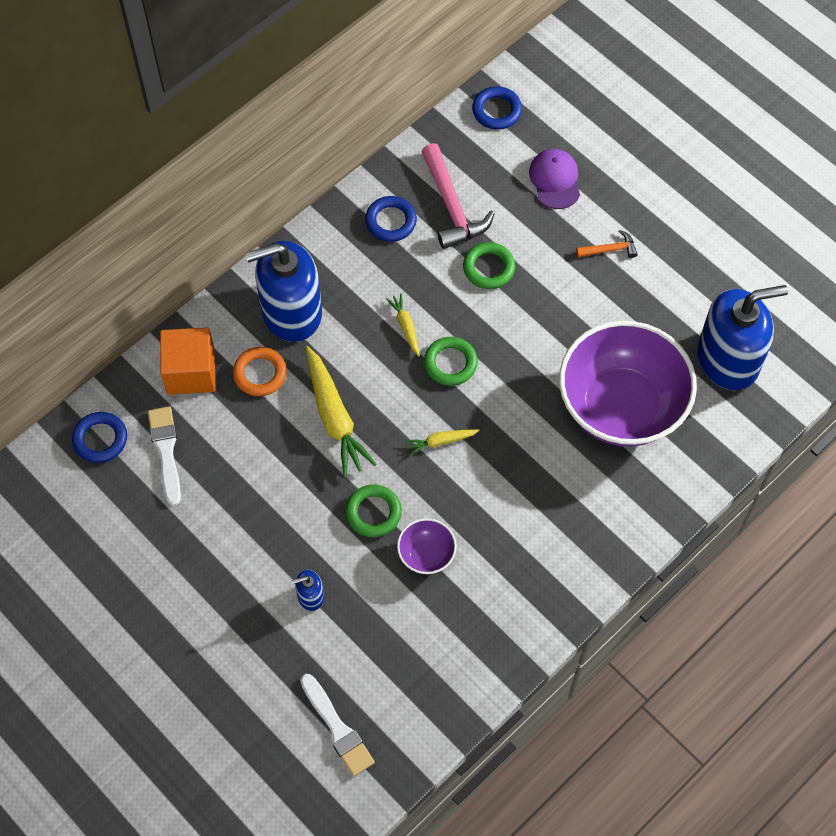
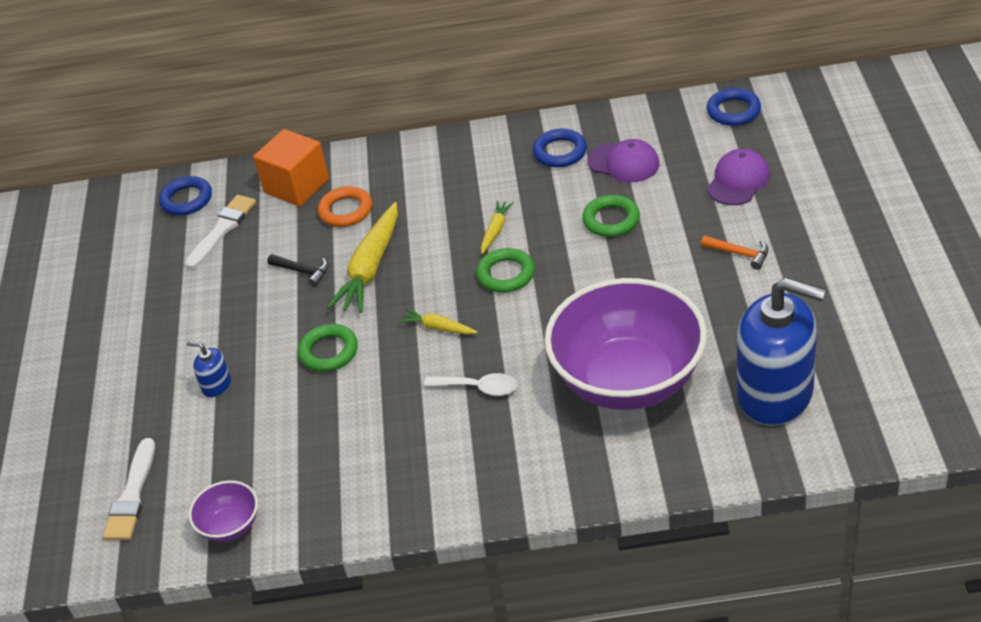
camera: 45 degrees right, 20 degrees down
blue soap dispenser [245,241,322,342] -> none
purple bowl [397,518,457,574] -> purple bowl moved to [189,480,258,542]
pink hammer [421,143,495,249] -> purple cap [587,139,659,183]
none -> black hammer [267,254,328,287]
none -> white spoon [424,373,517,396]

